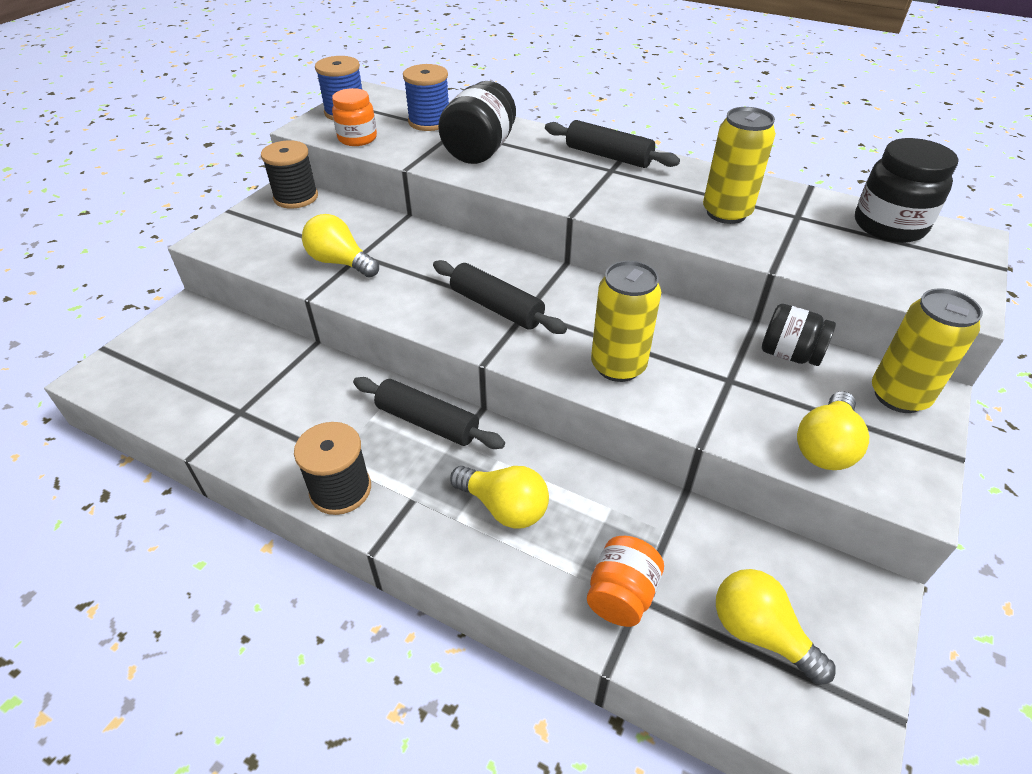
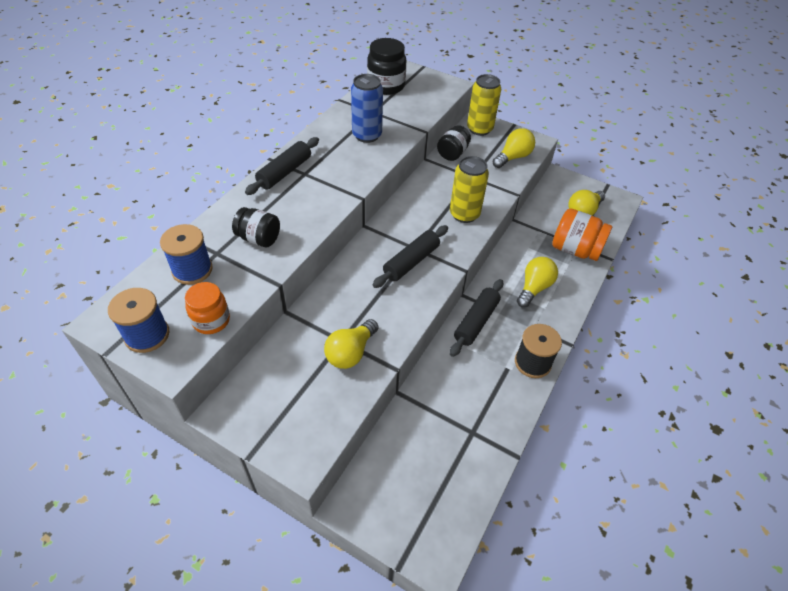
camera: 90 degrees left, 5 degrees up
black spool [261,140,318,209] -> none
black jar [438,81,516,164] -> black jar [232,207,280,247], size x0.67
orange jar [587,536,664,627] -> orange jar [552,209,612,261], size x1.50
yellow can [703,107,776,224] -> blue can [351,74,383,143]
yellow light bulb [797,391,869,470] -> yellow light bulb turned 75 degrees counterclockwise [493,128,535,168]

